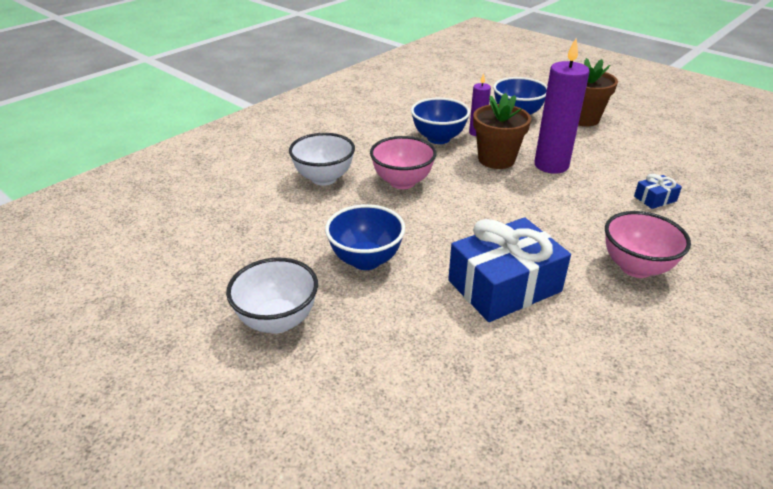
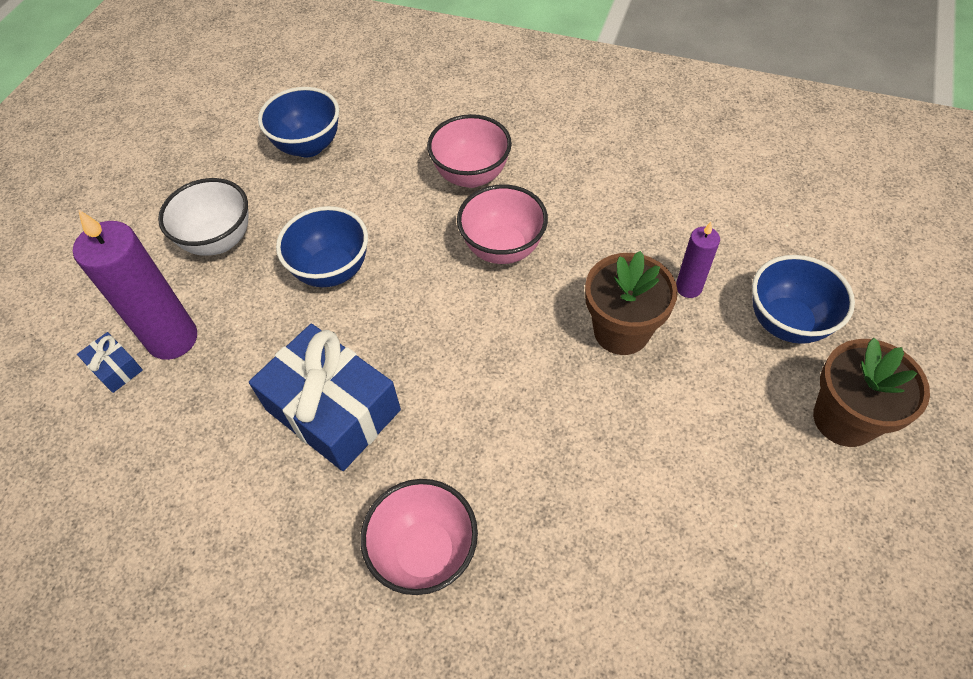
camera: 70 degrees right, 20 degrees up
white bowl [289,133,355,186] -> pink bowl [427,114,512,188]
blue bowl [411,98,470,144] -> blue bowl moved to [258,87,339,158]
purple candle [534,38,589,174] -> purple candle moved to [73,209,197,360]
blue gift [634,174,682,209] -> blue gift moved to [77,332,143,393]

